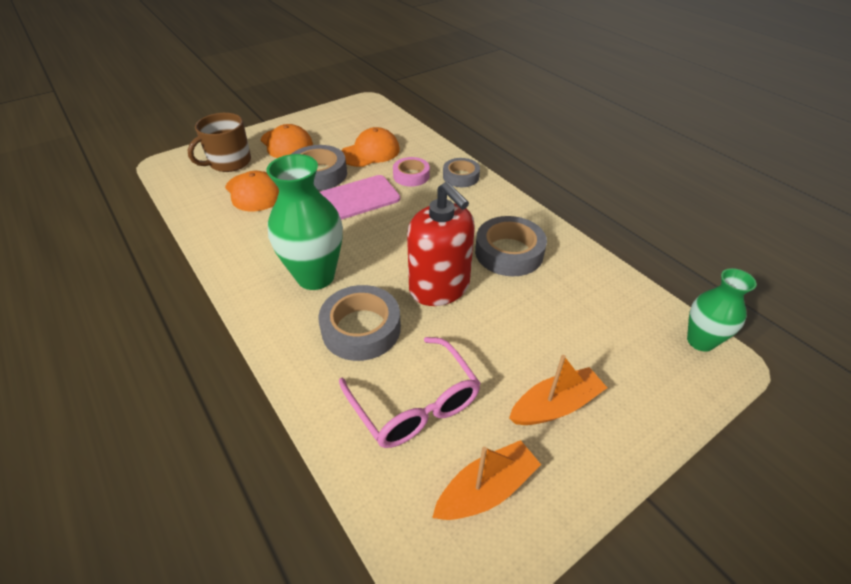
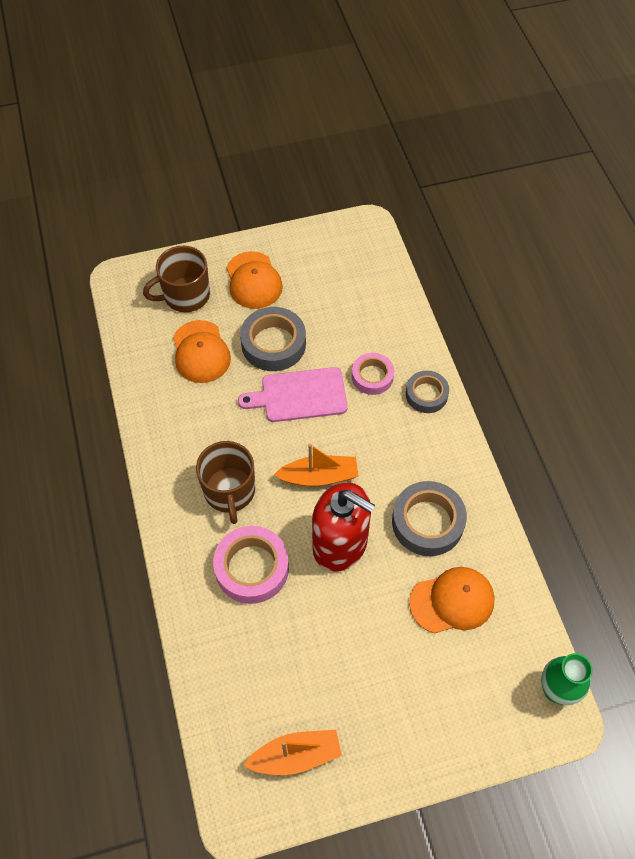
camera: 20 degrees right, 15 degrees up
green vase [267,154,343,290] -> brown mug [196,441,255,524]
grey tape [318,285,401,361] -> pink tape [213,526,289,604]
pink glasses [339,337,481,448] -> none
orange cap [341,127,400,167] -> orange cap moved to [409,567,495,634]
red soap dispenser [407,182,475,306] -> red soap dispenser turned 45 degrees counterclockwise [312,482,375,572]
orange boat [509,355,607,425] -> orange boat moved to [274,444,359,486]

